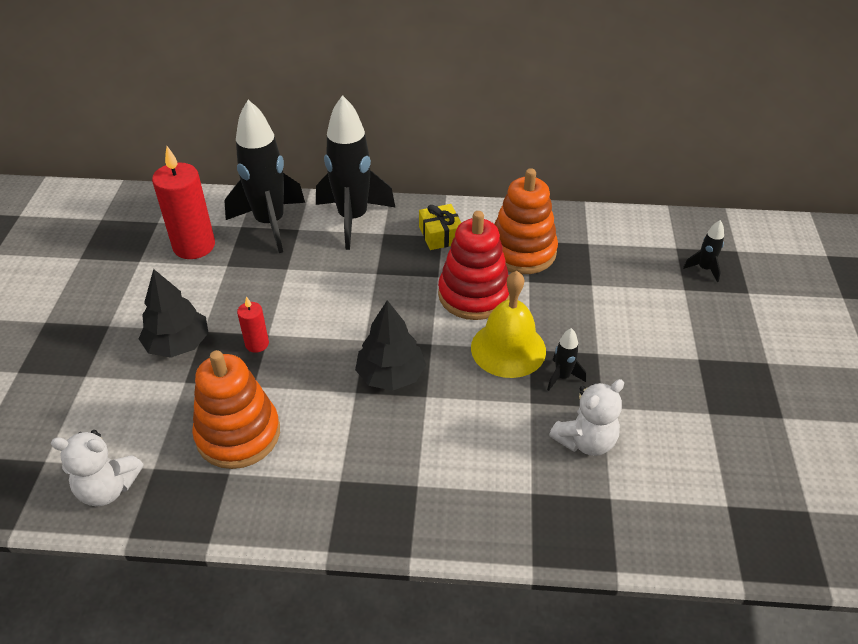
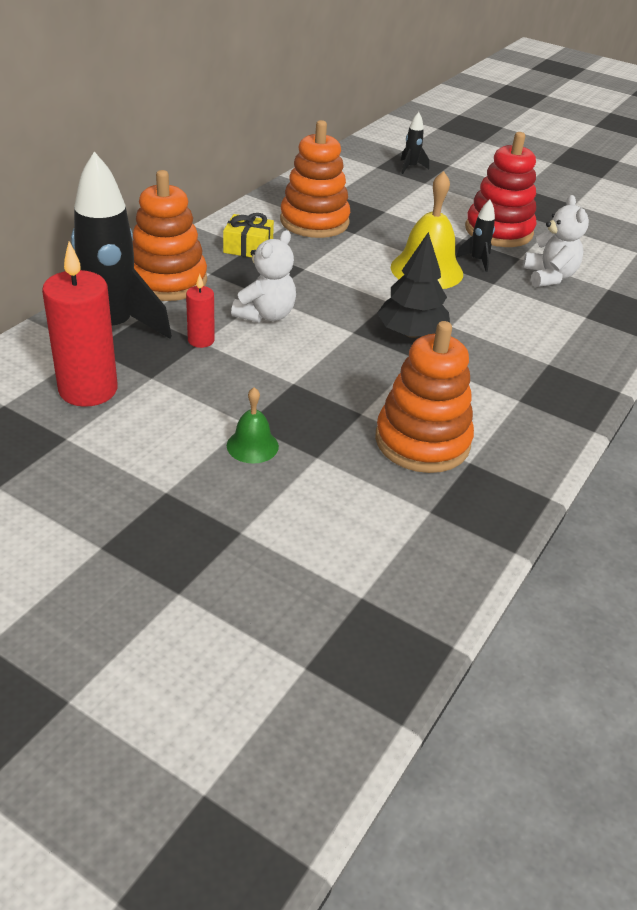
camera: 65 degrees left, 5 degrees down
white teddy bear [51,430,143,506] -> white teddy bear moved to [231,230,296,323]
black tree [139,269,208,358] -> green bell [227,387,279,464]
red candle [237,296,269,353] -> red candle moved to [186,274,215,348]
black rocket [316,95,395,250] -> orange stacking toy [132,170,207,301]
red stacking toy [438,211,510,320] -> red stacking toy moved to [465,132,536,247]

